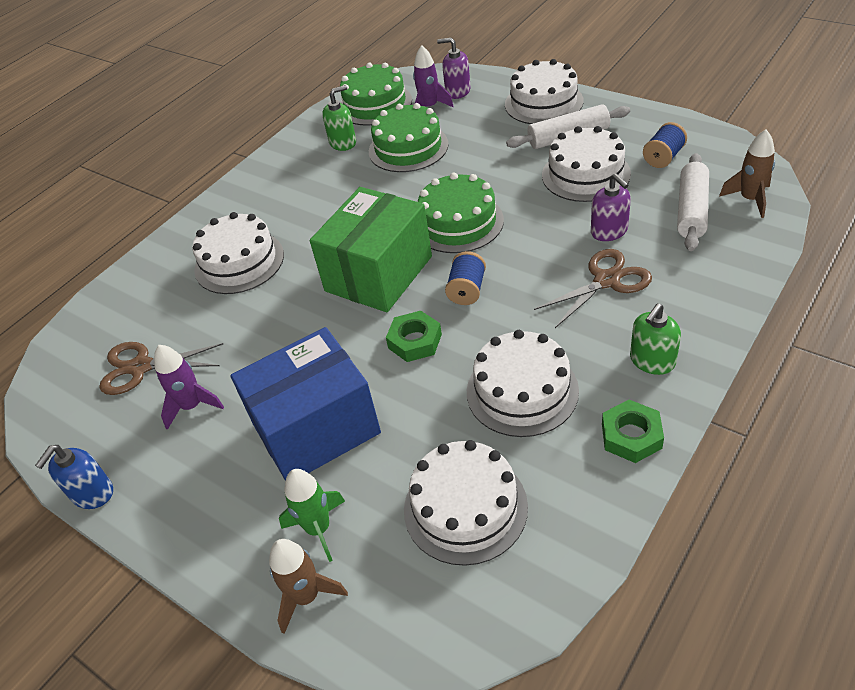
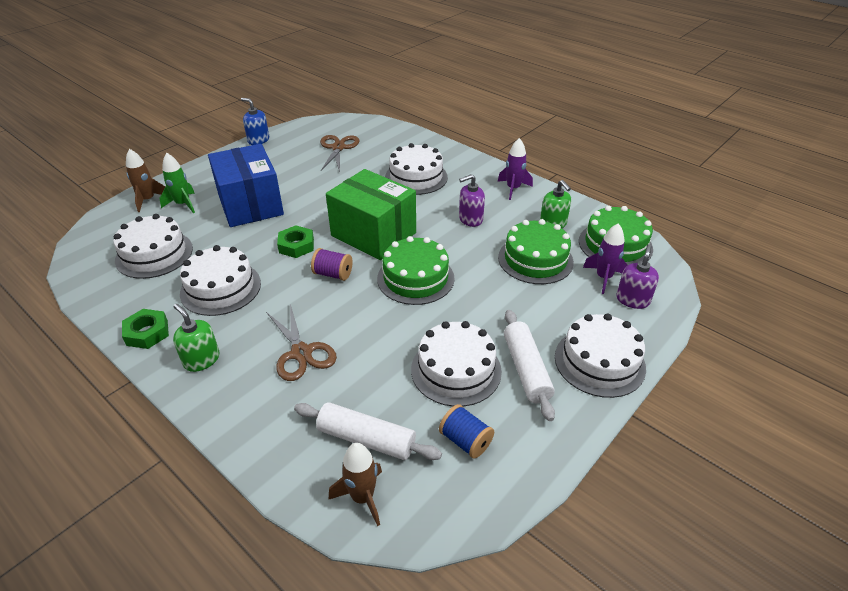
camera: 90 degrees right, 5 degrees down
purple rocket [154,345,224,430] -> purple rocket moved to [498,138,533,200]
blue spool [445,251,486,305] -> purple spool [311,248,353,281]
purple soap dispenser [591,173,631,241] -> purple soap dispenser moved to [459,174,485,227]

